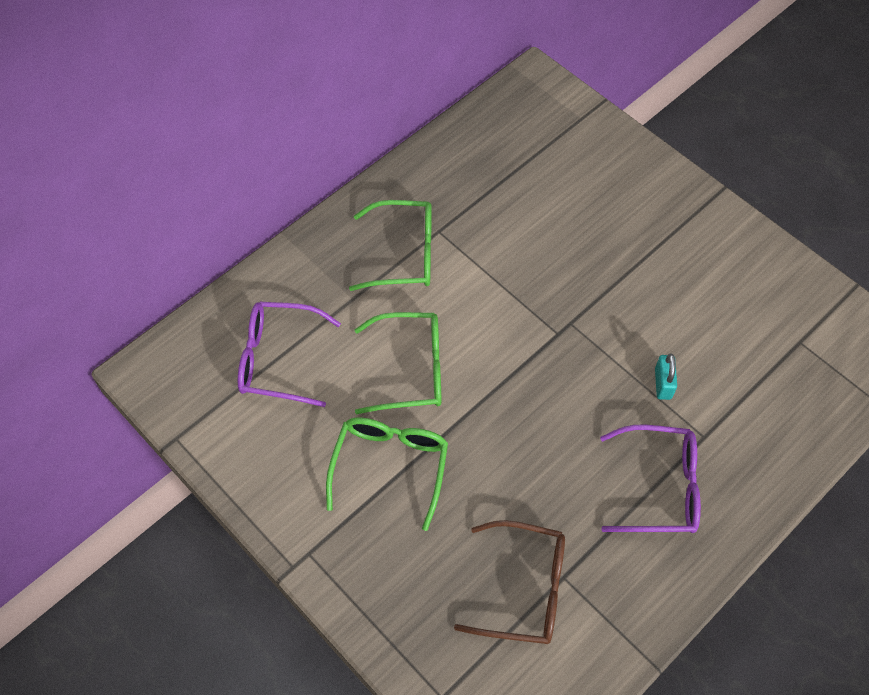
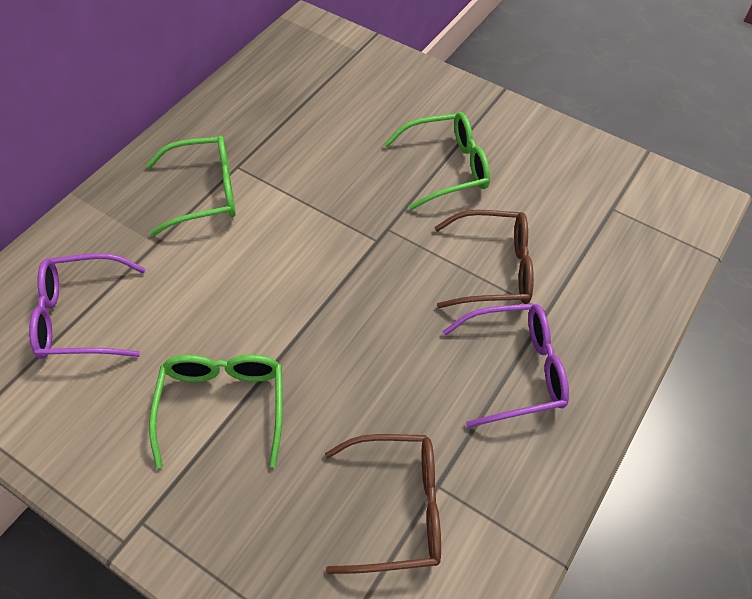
camera: 15 degrees left, 5 degrees down
green glasses [355,312,441,414] -> green glasses moved to [384,112,490,210]
turquoise padlock [655,353,677,400] -> brown glasses [434,210,534,308]

